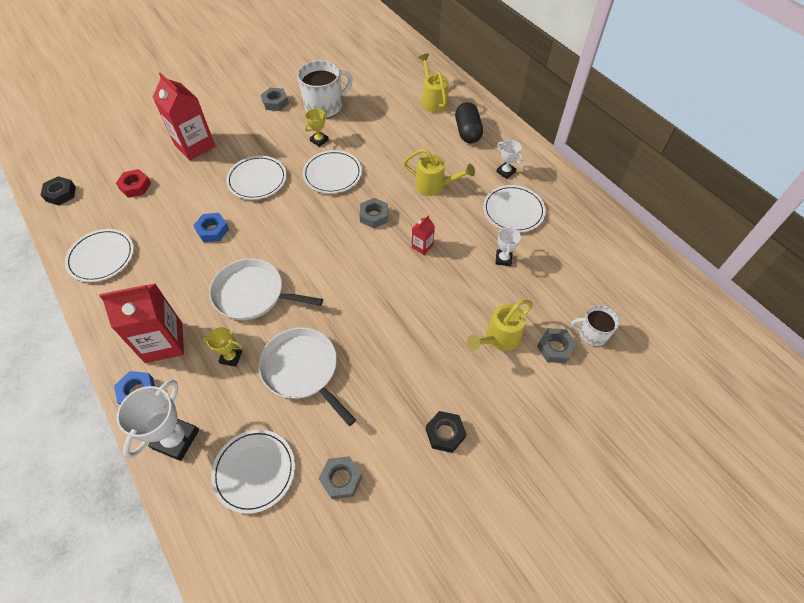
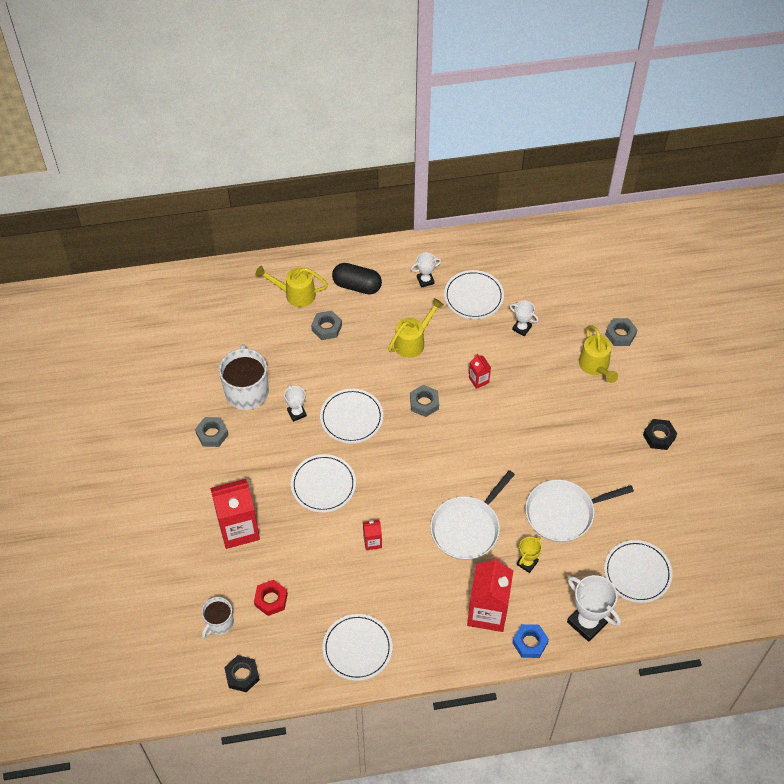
camera: 65 degrees left, 0 degrees up
blue nut [193,213,229,242] -> red carton [363,520,382,550]
yellow trophy [305,109,329,147] -> white trophy [284,385,307,422]
grey nut [319,456,362,499] -> grey nut moved to [311,311,342,340]
white mug [571,305,619,346] -> white mug moved to [201,597,234,638]

